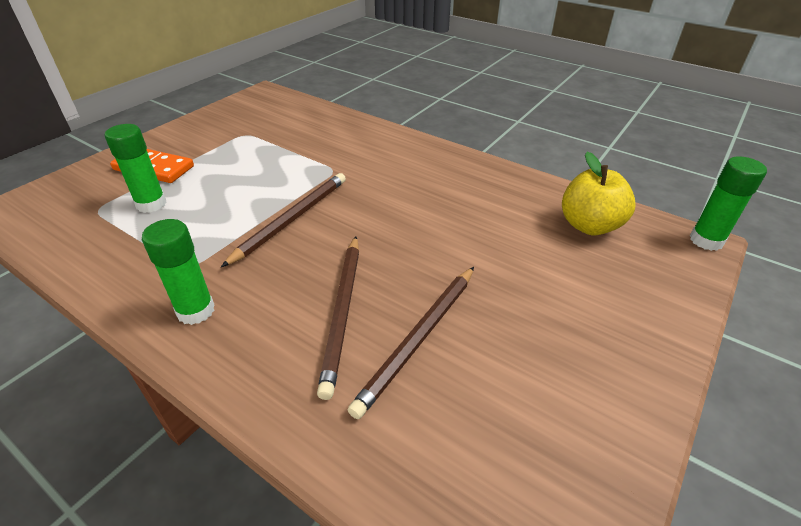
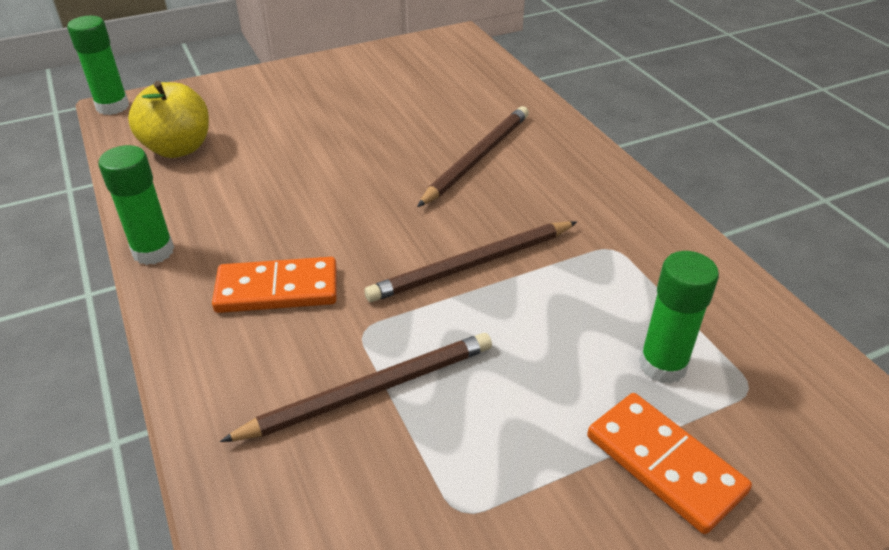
camera: 150 degrees left, 0 degrees up
green glue stick [142,219,215,325] -> green glue stick moved to [99,145,174,265]
brown pencil [348,267,474,419] -> brown pencil moved to [220,333,492,442]
none -> orange domino [212,257,337,313]

